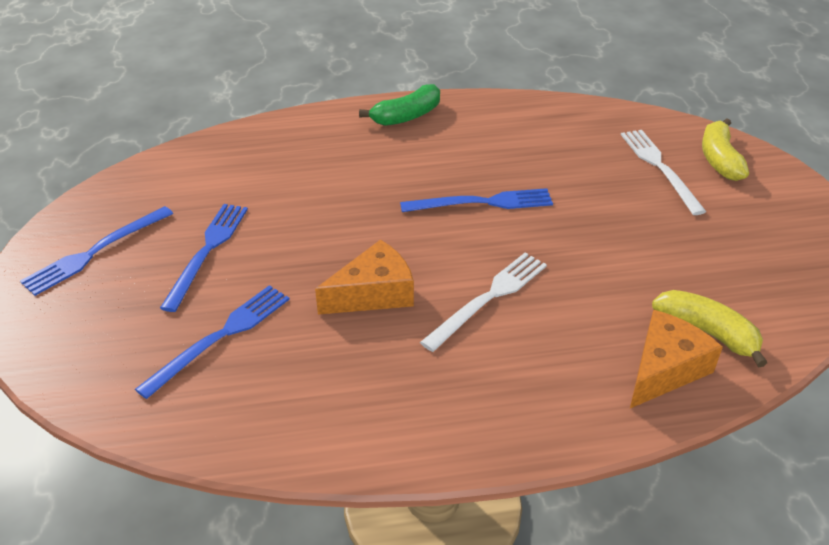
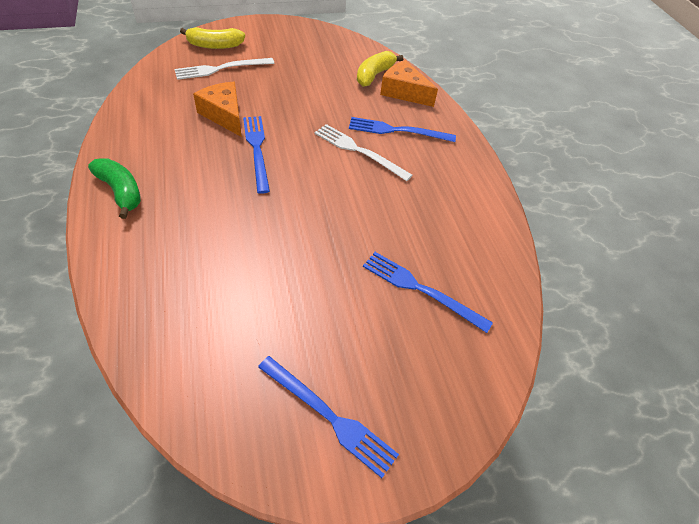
camera: 100 degrees left, 10 degrees up
blue fork [160,204,248,312] -> blue fork moved to [349,117,456,142]
orange cheese [315,239,414,315] -> orange cheese moved to [193,82,242,137]

